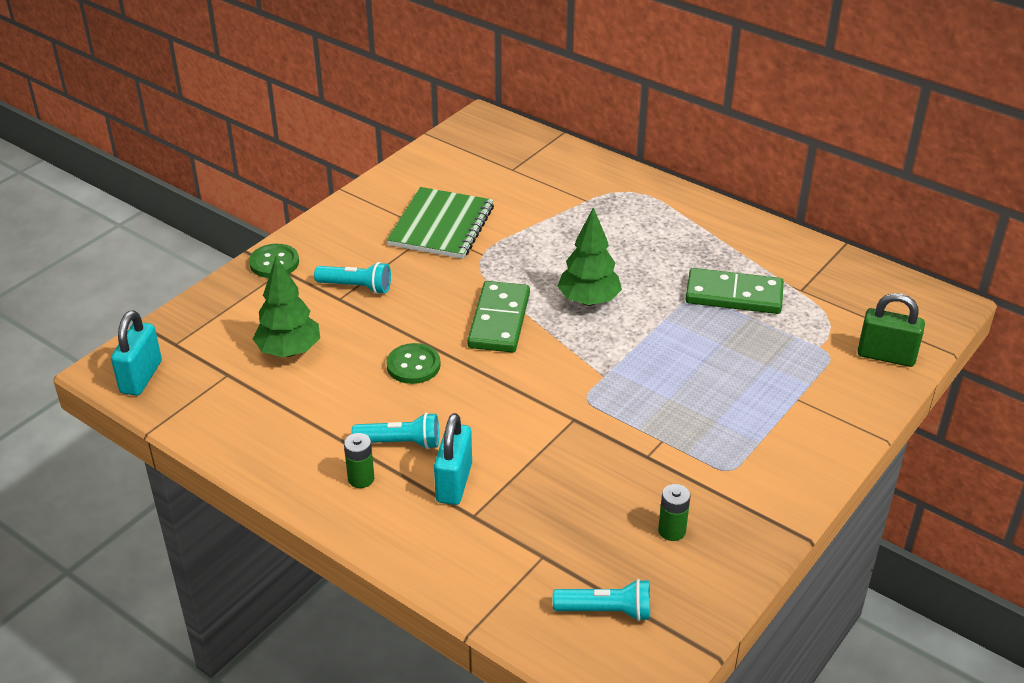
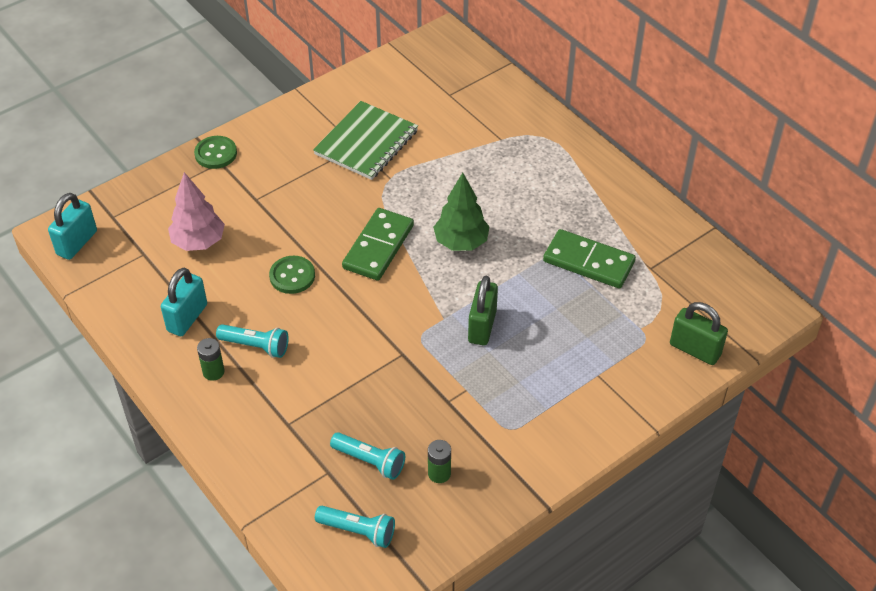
camera: 15 degrees right, 10 degrees up
green tree [253,257,320,357] -> pink tree [168,172,225,251]
turquoise flashlight [314,262,391,294] -> turquoise flashlight moved to [330,432,405,480]
turquoise padlock [434,413,472,505] -> turquoise padlock moved to [161,268,207,336]
none -> green padlock [468,276,498,345]

